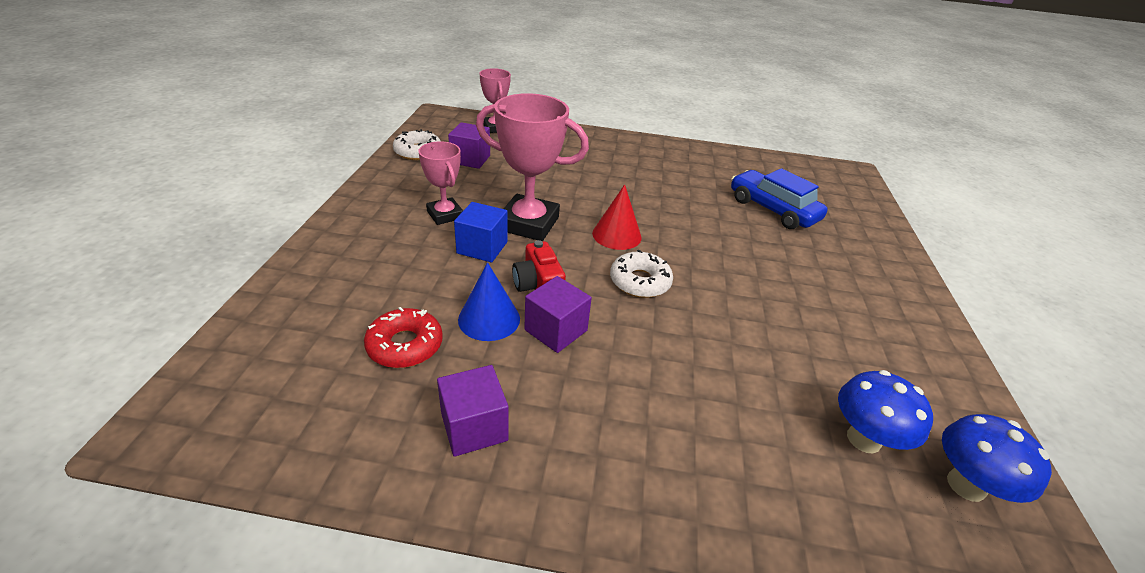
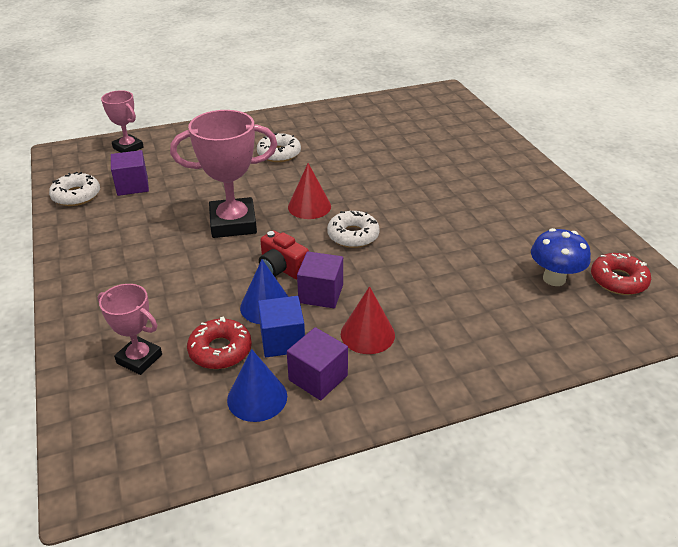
camera: 25 degrees left, 0 degrees up
pink trophy [418,141,463,225] -> pink trophy moved to [98,284,162,375]
blue cube [454,202,508,263] -> blue cube moved to [258,296,305,357]
blue car [731,168,828,229] -> none
blue mushroom [942,414,1052,503] -> red donut [591,253,651,295]
none -> blue cone [227,349,287,422]
none -> white donut [257,133,301,162]
none -> red cone [341,286,395,354]

